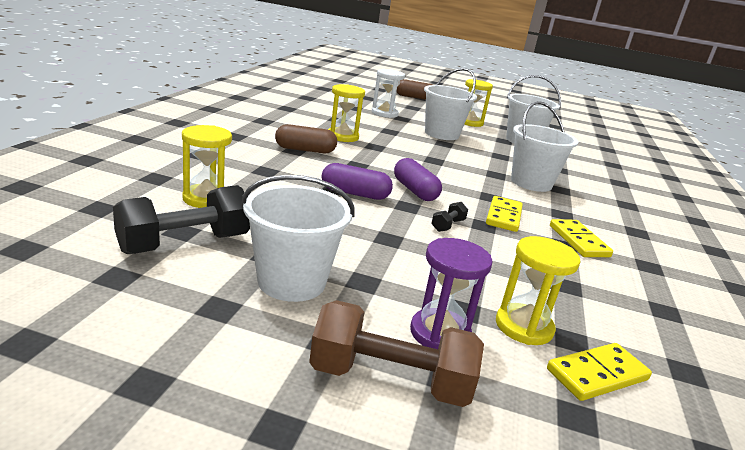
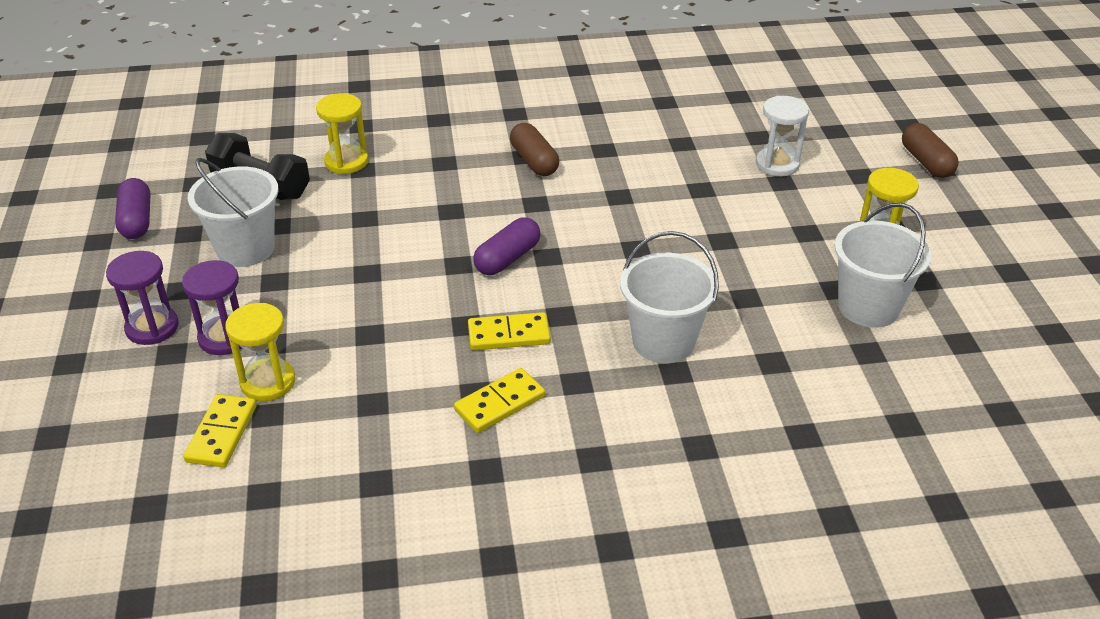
camera: 70 degrees right, 15 degrees up
brown dumbbell [309,300,484,407] -> purple hourglass [106,251,179,345]
purple capsule [322,163,393,200] -> purple capsule moved to [115,178,150,239]
yellow hourglass [328,84,365,142] -> none
white bucket [424,68,477,140] -> none
black dumbbell [431,202,468,232] -> none
yellow domino [547,343,652,401] -> yellow domino turned 60 degrees clockwise [183,394,257,468]

